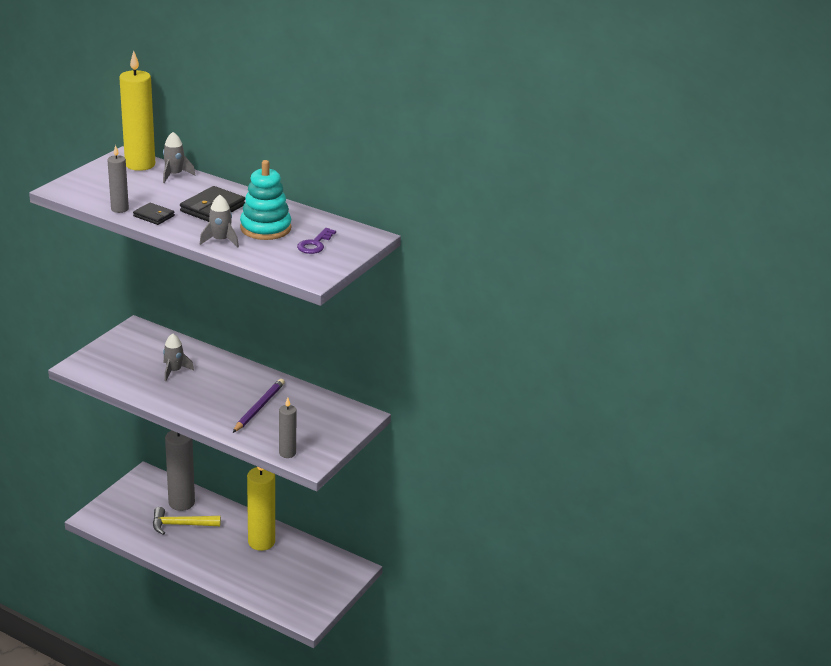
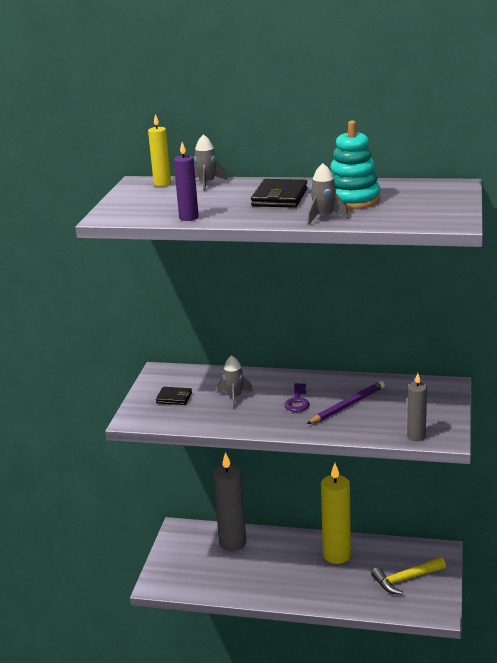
camera: 15 degrees left, 5 degrees down
grey candle [107,145,129,213] -> purple candle [174,142,199,221]
yellow candle [119,51,155,171] -> yellow candle [148,114,171,187], size x0.55
black wallet [133,202,175,225] -> black wallet moved to [156,387,192,405]
yellow hammer [153,507,221,535] -> yellow hammer moved to [371,557,446,595]
purple pencil [233,379,285,433] -> purple pencil turned 45 degrees clockwise [307,381,385,424]
purple key [297,228,336,254] -> purple key moved to [284,383,310,412]

